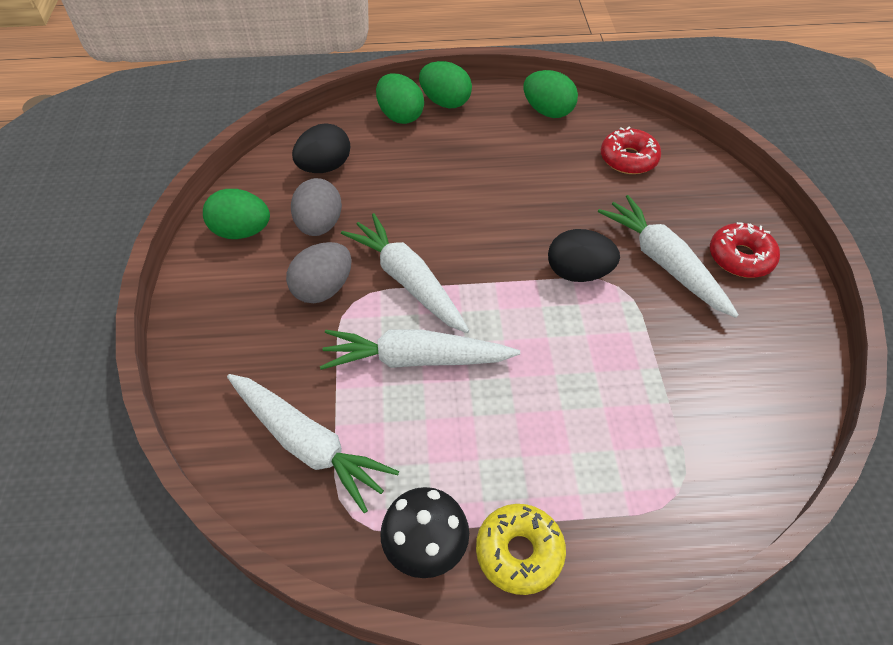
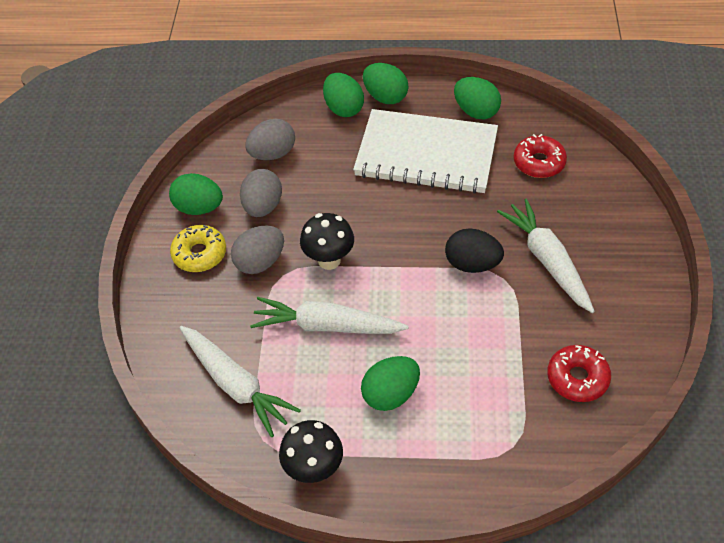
camera: 10 degrees right, 0 degrees up
black egg [292,123,350,173] -> grey egg [246,118,295,160]
white carrot [341,213,469,333] -> black mushroom [300,213,354,270]
yellow donut [476,504,566,595] -> yellow donut moved to [170,225,226,272]
red donut [710,222,780,278] -> red donut moved to [547,345,611,402]
none -> white notebook [353,109,498,194]
none -> green egg [361,356,420,411]

